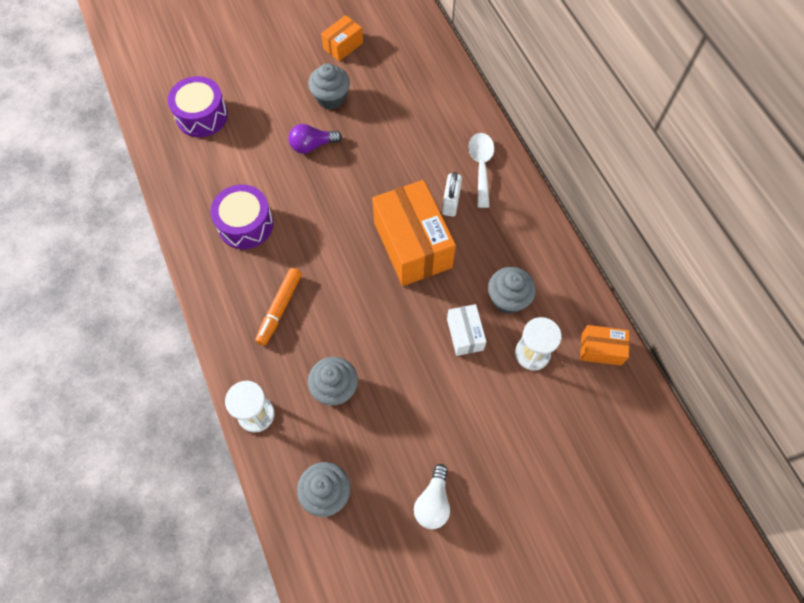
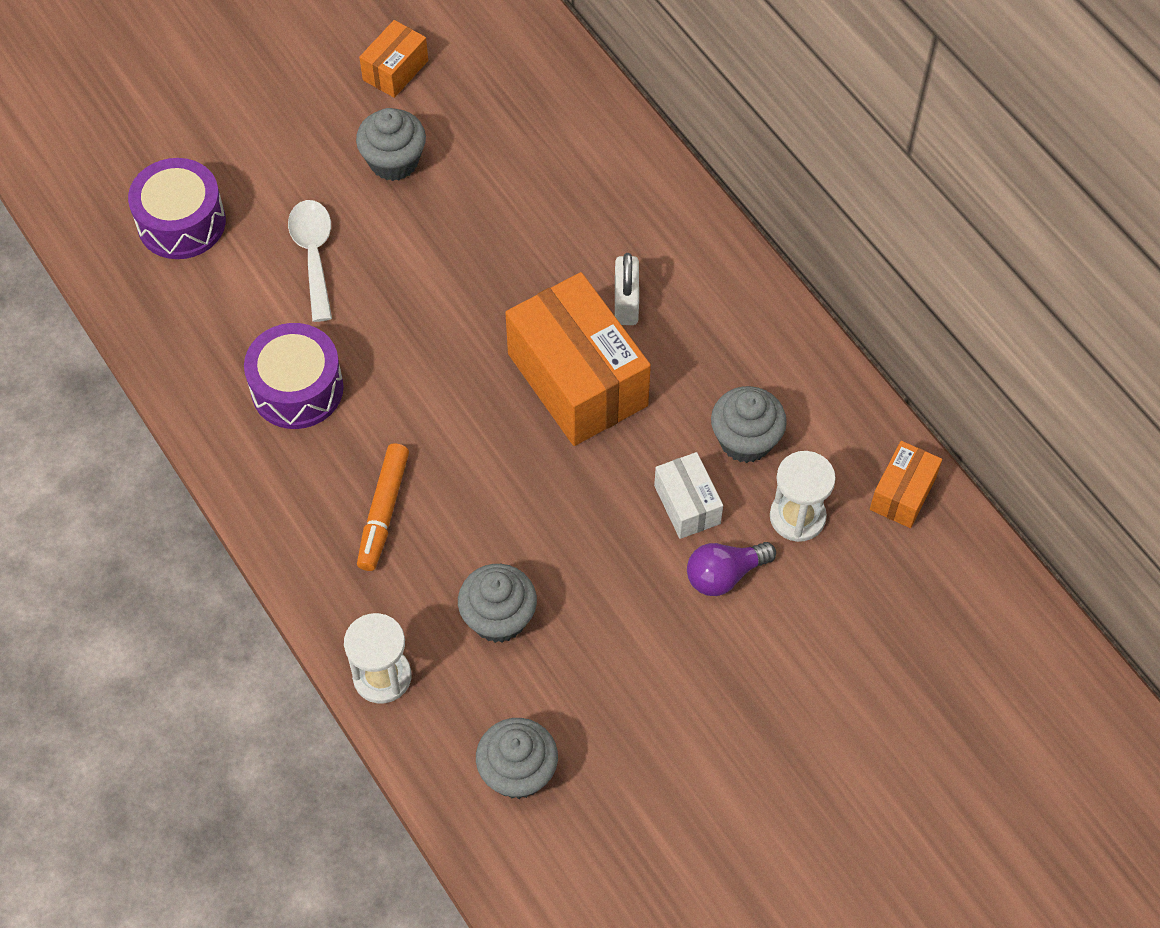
camera: 10 degrees left, 5 degrees down
purple light bulb [288,124,342,154] -> purple light bulb moved to [687,542,776,596]
white light bulb [414,464,450,529] -> none
white spoon [468,133,494,208] -> white spoon moved to [288,200,332,322]
orange box [580,325,629,366] -> orange box turned 60 degrees counterclockwise [870,441,942,528]

